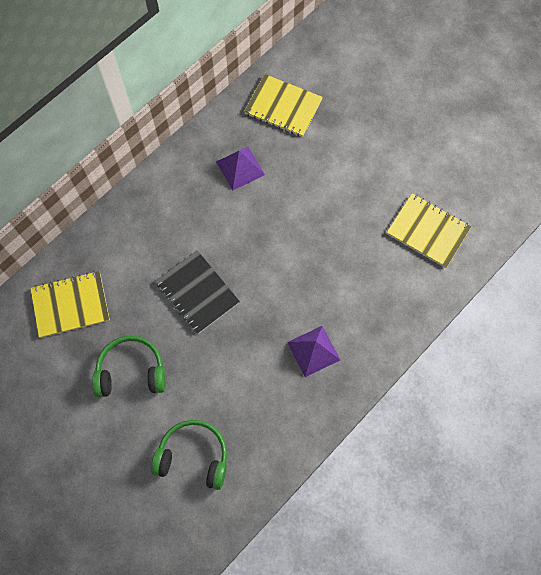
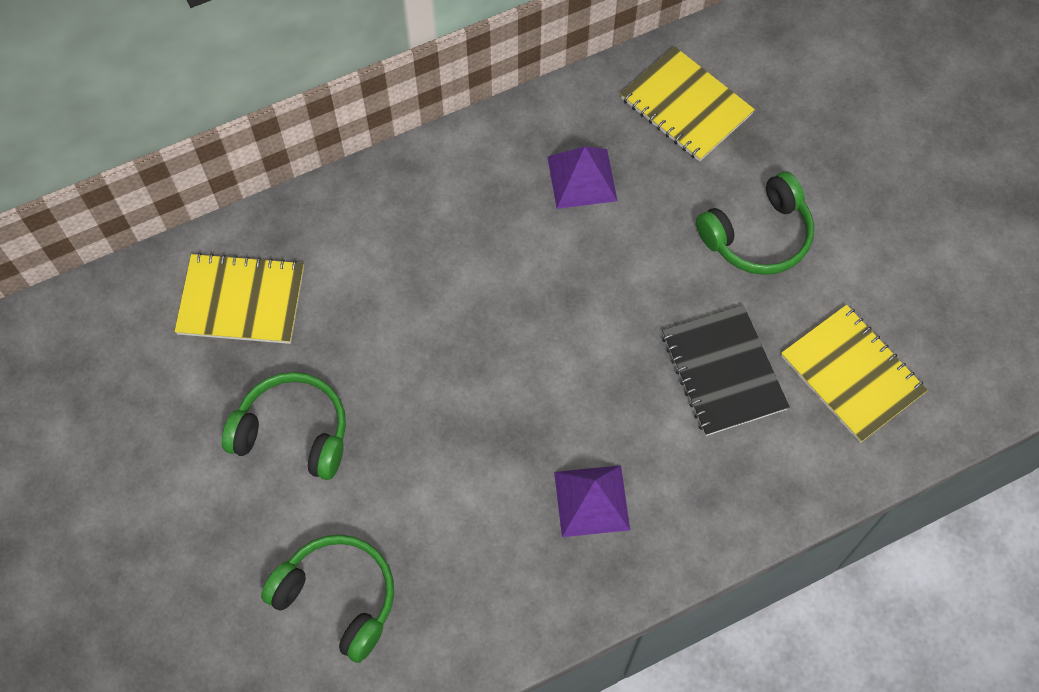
camera: 20 degrees right, 5 degrees down
black notebook [156,250,240,334] -> black notebook moved to [662,305,790,436]
none -> green headphones [696,171,814,275]

